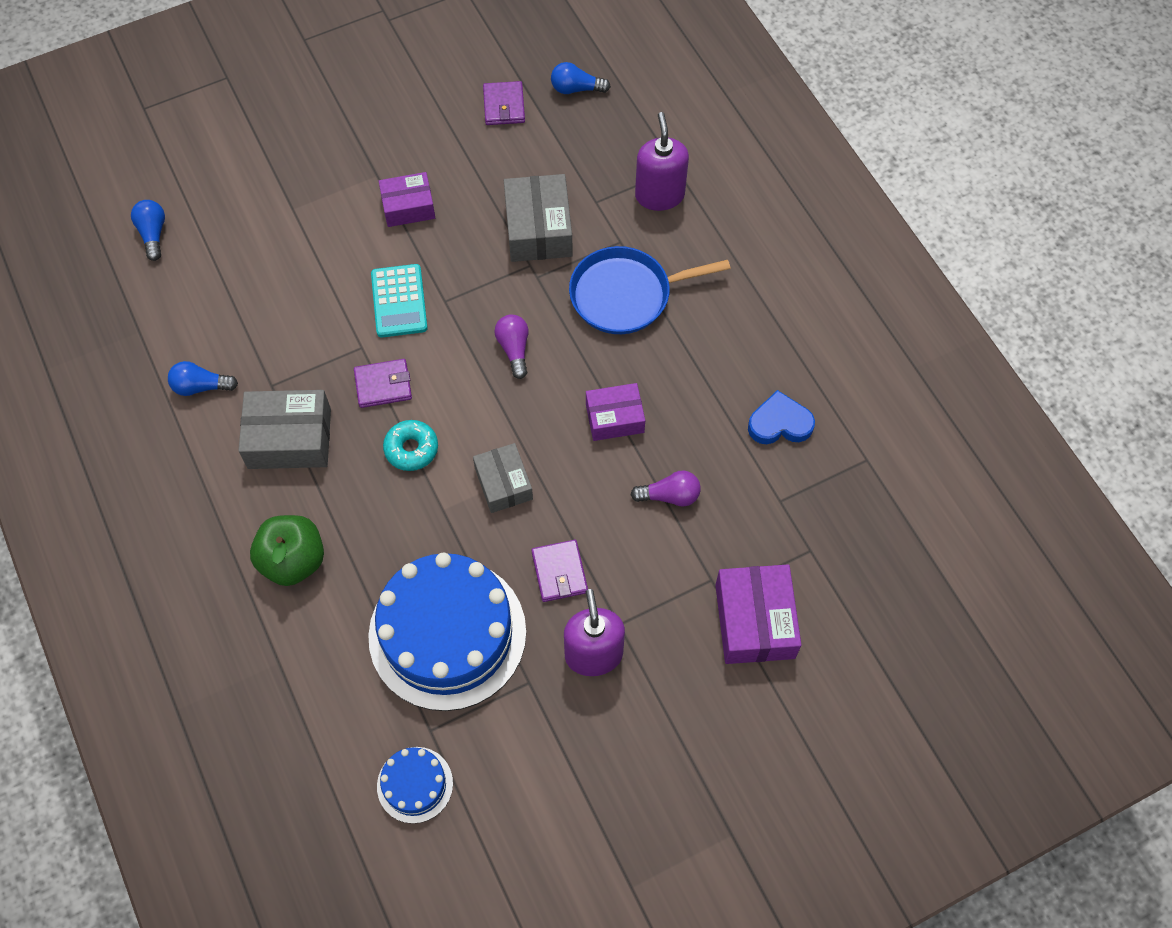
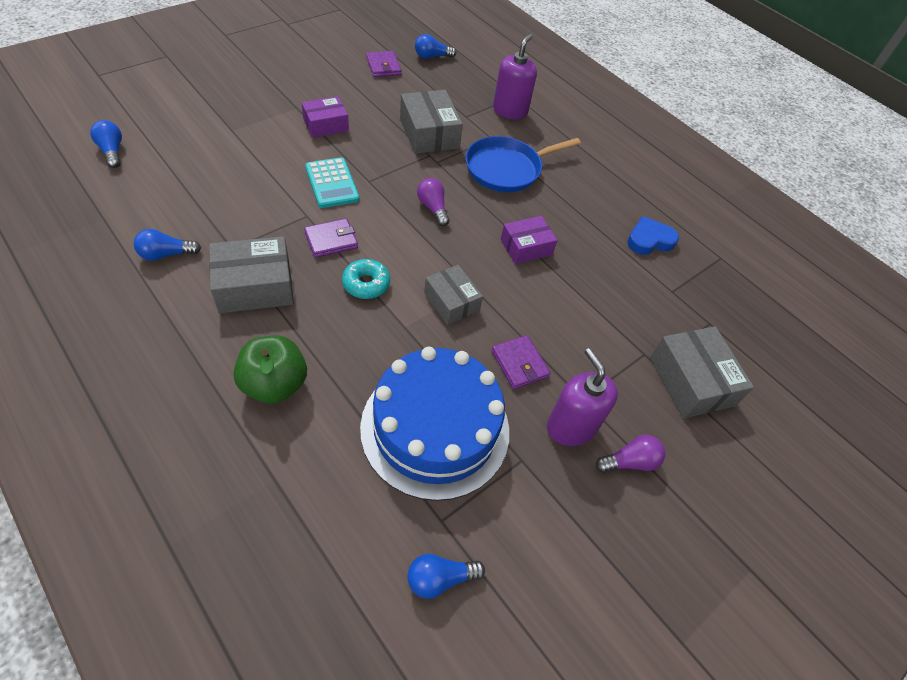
camera: 20 degrees left, 10 degrees down
blue cake [377,747,453,824] -> blue light bulb [407,554,485,599]
purple light bulb [631,470,701,507] -> purple light bulb moved to [596,435,665,473]
purple soap dispenser [635,112,689,211] -> purple soap dispenser turned 45 degrees clockwise [493,34,537,120]
purple box [715,564,802,664] -> grey box [650,326,754,418]

